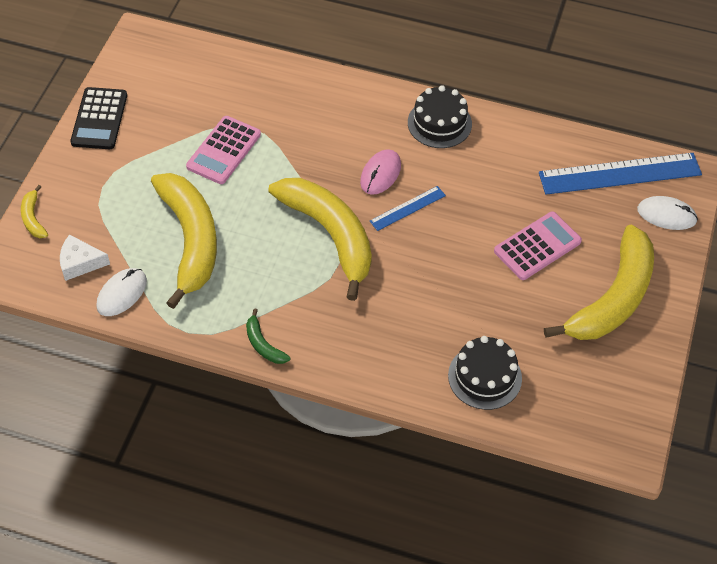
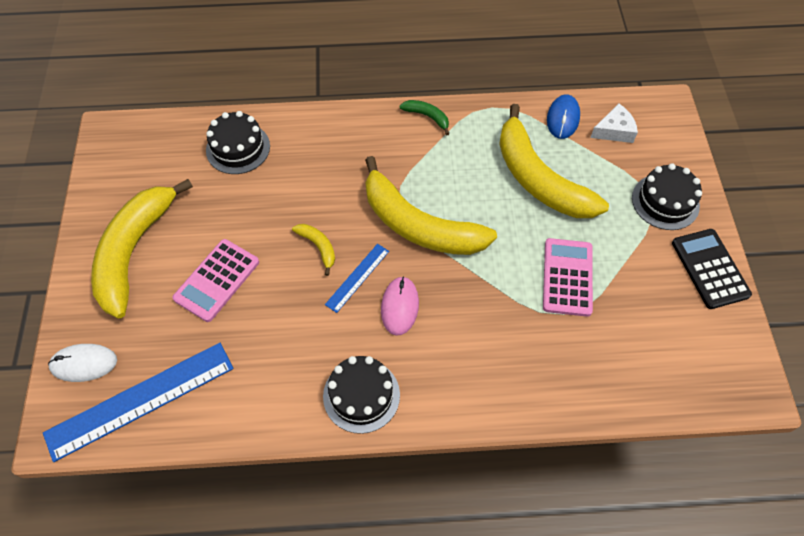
camera: 160 degrees right, 5 degrees up
yellow banana [21,185,48,238] -> yellow banana moved to [292,224,335,276]
white mouse [96,268,147,316] -> blue mouse [547,94,580,139]
none -> black cake [632,163,702,230]

